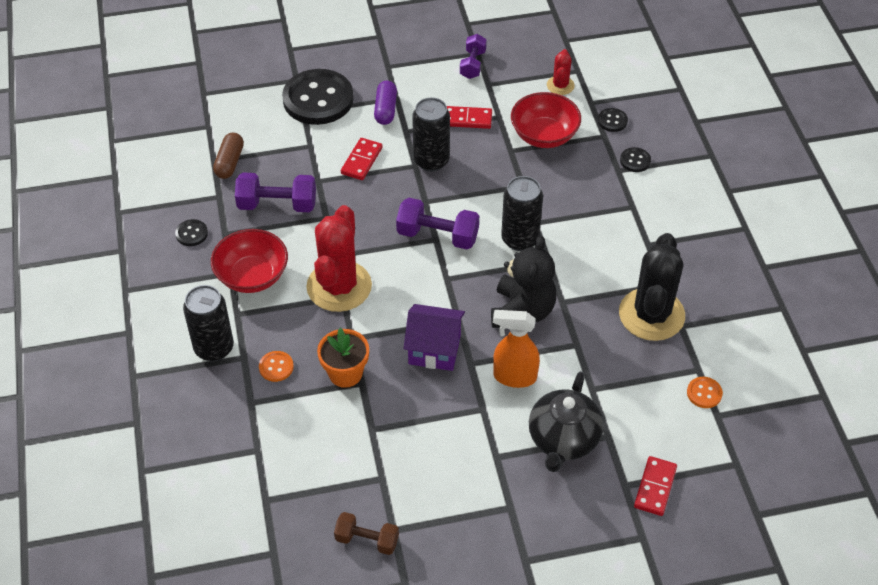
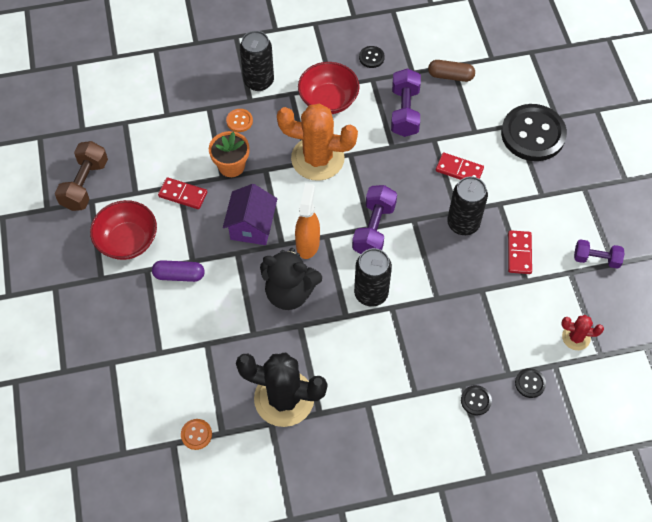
camera: 90 degrees right, 10 degrees up
red cactus [306,205,372,312] -> orange cactus [277,103,358,181]
brown dumbbell [334,512,399,555] -> brown dumbbell [55,141,108,211], size x1.52
purple capsule [374,81,397,125] -> purple capsule moved to [152,260,205,282]
orange spray bottle [493,310,540,388] -> orange spray bottle moved to [295,183,320,259]
red bowl [511,92,581,148] -> red bowl moved to [90,200,157,260]
black teapot [529,371,604,472] -> none
red domino [634,456,677,516] -> red domino moved to [158,177,207,209]

